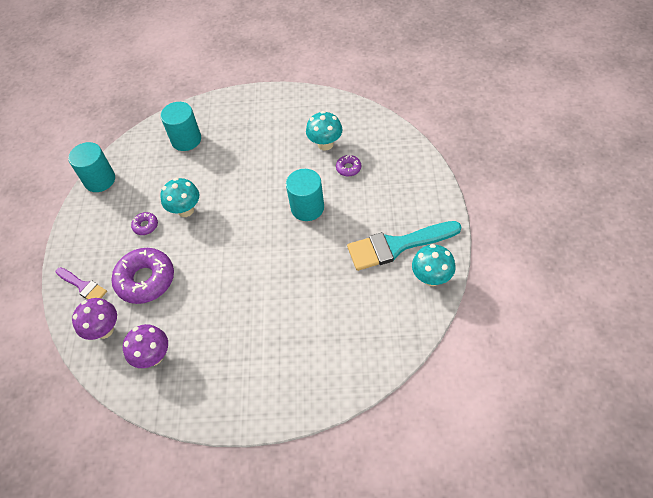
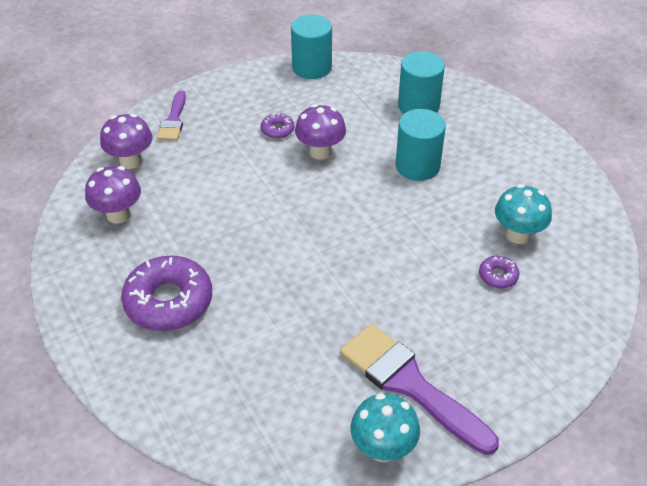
camera: 55 degrees right, 10 degrees down
purple donut [112,248,174,304] -> purple donut moved to [121,256,212,331]
turquoise mushroom [160,178,199,217] -> purple mushroom [295,104,346,160]
turquoise cylinder [286,169,324,221] -> turquoise cylinder moved to [395,109,446,181]
turquoise brush [347,221,462,271] -> purple brush [340,324,499,455]

